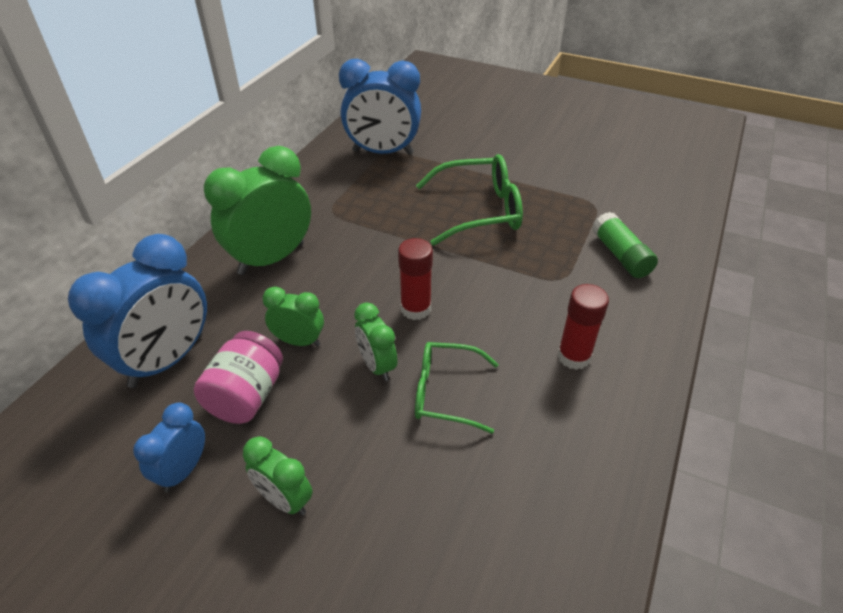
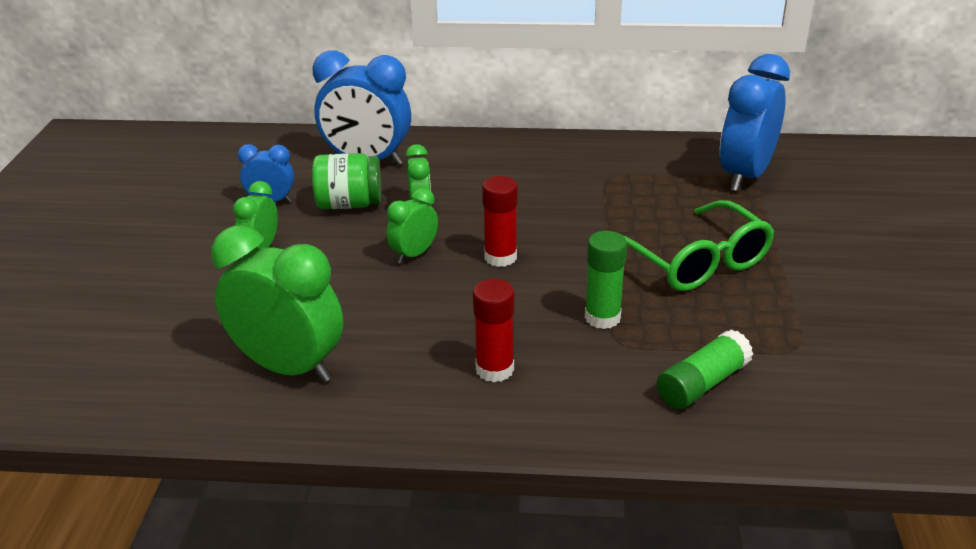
camera: 70 degrees right, 10 degrees down
pink jar [194,331,283,424] -> green jar [312,153,381,209]
green clock [204,146,311,275] -> green clock moved to [211,226,343,383]
blue clock [339,59,421,155] -> blue clock turned 45 degrees clockwise [720,54,790,191]
green glasses [415,342,499,434] -> none
none -> green glue stick [585,231,627,329]

